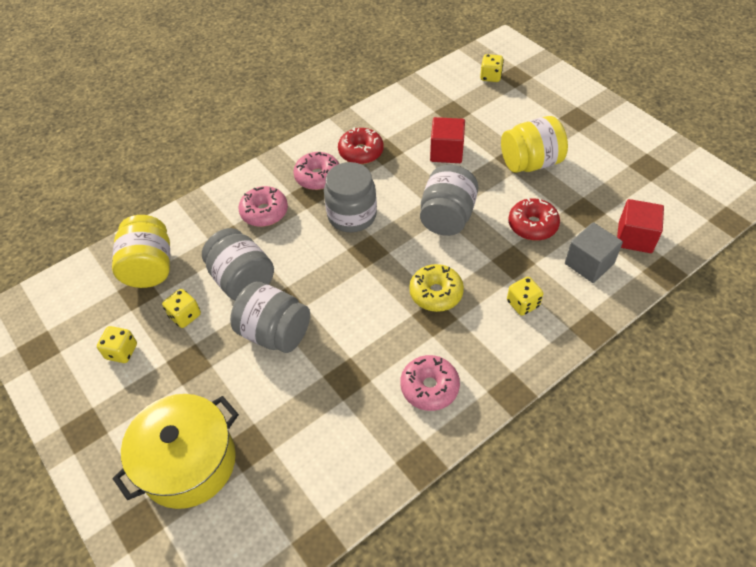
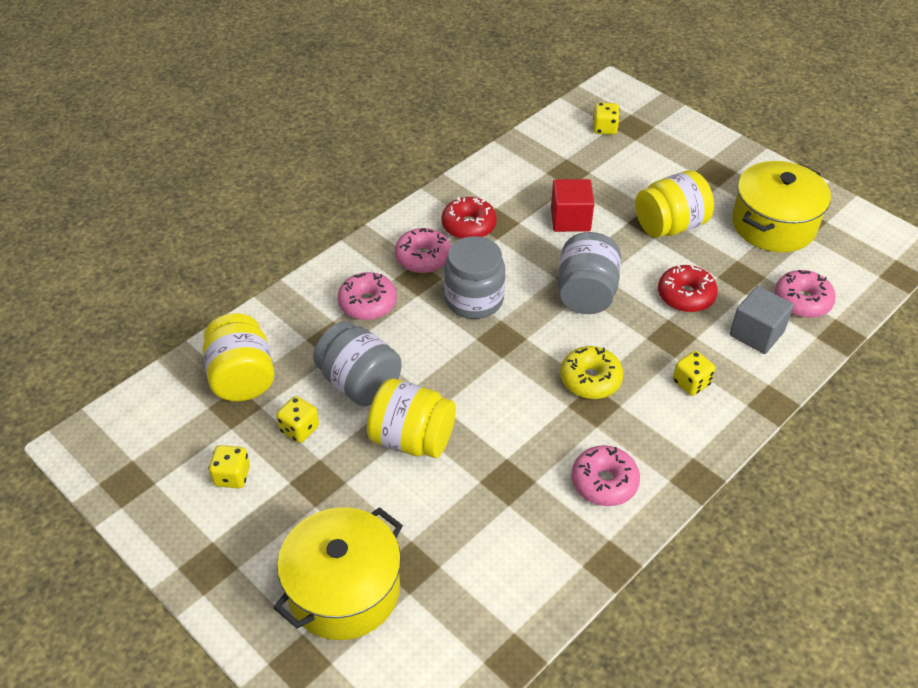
camera: 10 degrees left, 5 degrees down
grey jar [230,281,310,353] -> yellow jar [367,378,456,458]
red cube [617,199,664,253] -> pink donut [775,270,836,318]
none -> yellow pot [732,161,831,252]

